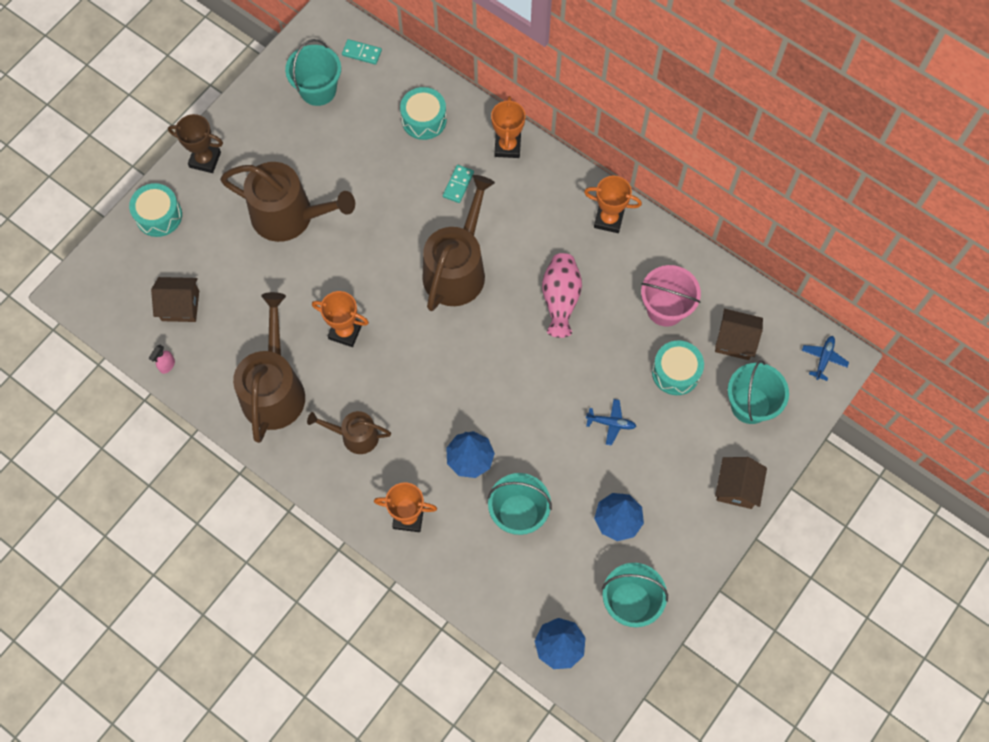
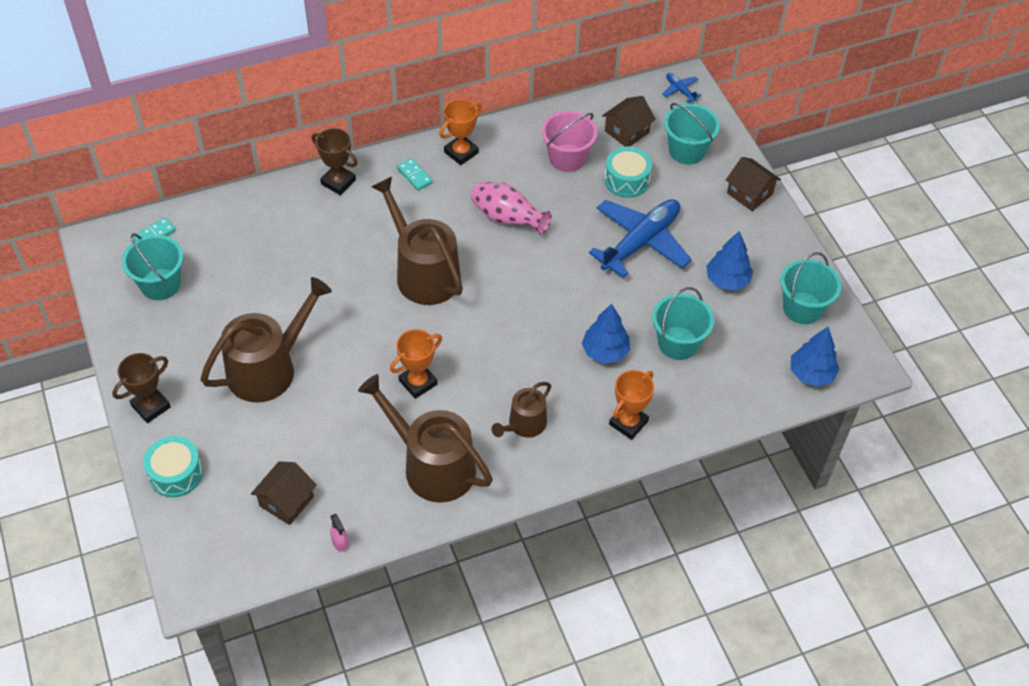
camera: 60 degrees left, 15 degrees down
turquoise drum [400,87,447,140] -> none
turquoise domino [443,165,474,203] -> turquoise domino moved to [397,158,433,191]
orange trophy [491,96,526,158] -> brown trophy [312,128,358,195]
blue plane [586,399,636,446] -> blue plane [589,199,692,278], size x2.40

